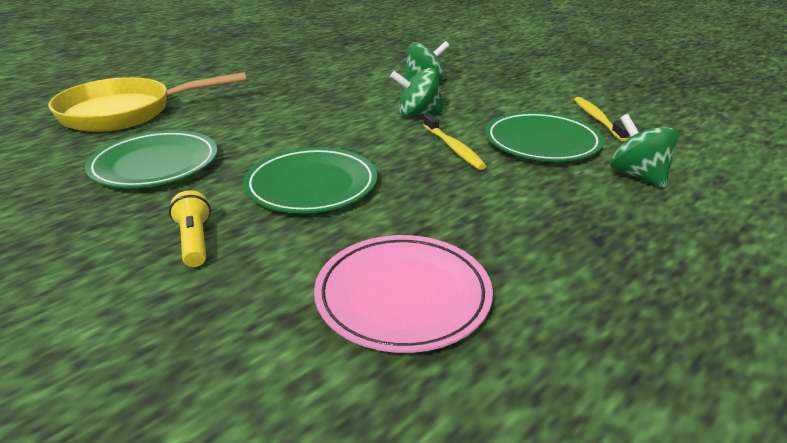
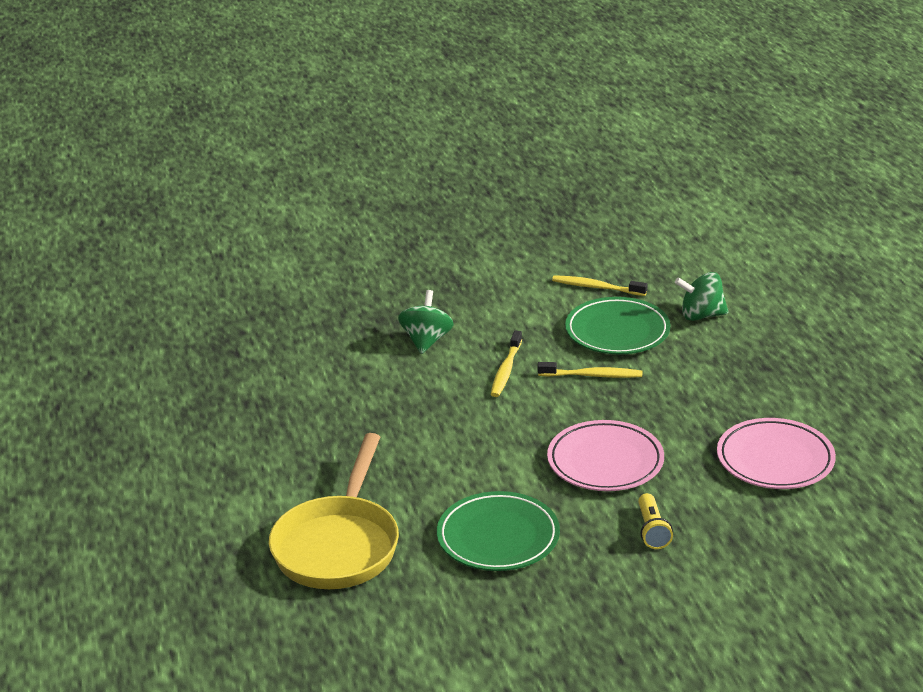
camera: 60 degrees left, 0 degrees up
yellow flashlight [169,190,211,267] -> yellow flashlight turned 105 degrees counterclockwise [638,493,673,549]
green plate [243,147,377,213] -> pink plate [547,420,664,491]
green spinning top [390,68,445,117] -> yellow toothbrush [491,331,522,397]

